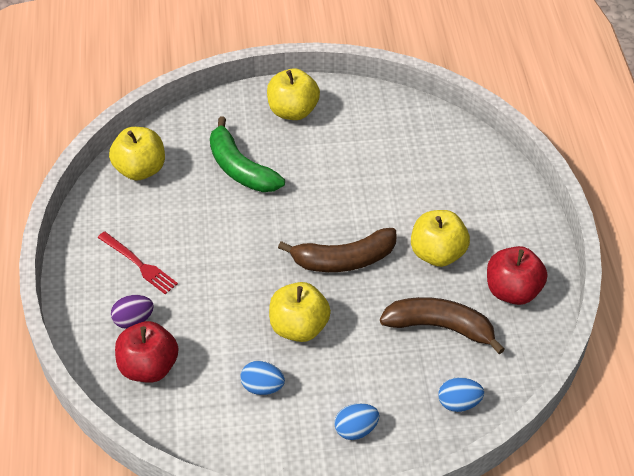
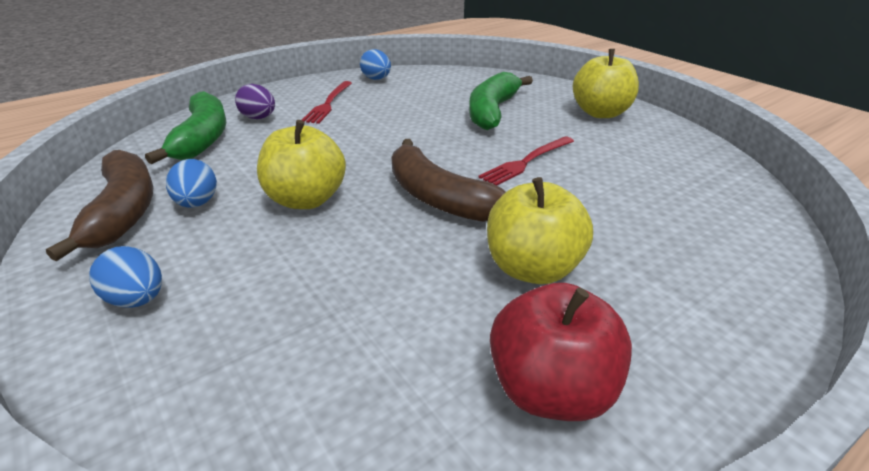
camera: 60 degrees right, 15 degrees down
yellow apple [109,127,165,180] -> none
red apple [115,321,178,383] -> green banana [145,91,226,164]
brown banana [380,297,505,354] -> brown banana moved to [46,150,153,261]
blue egg [438,377,484,412] -> blue egg moved to [360,49,391,80]
none -> red fork [478,136,574,186]

